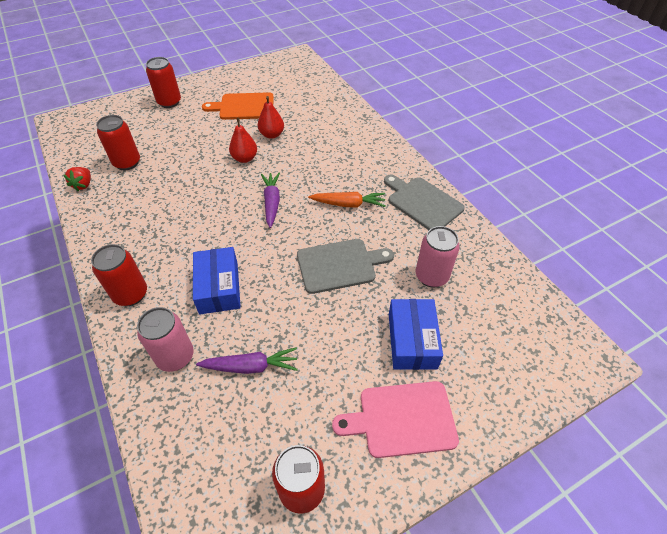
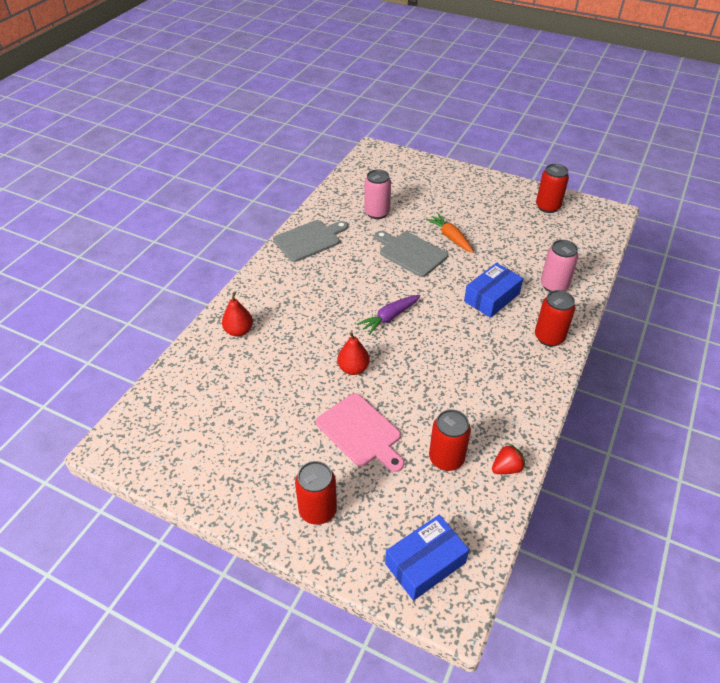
camera: 125 degrees left, 5 degrees down
purple carrot [196,347,298,374] -> none
orange cutting board [202,92,274,120] -> none
red pear [258,96,284,139] -> red pear moved to [222,292,253,337]
orange carrot [308,192,385,207] -> orange carrot moved to [426,213,474,253]
pink cutting board [332,381,459,458] -> pink cutting board moved to [316,393,404,472]
grey cutting board [384,175,465,230] -> grey cutting board turned 135 degrees counterclockwise [273,220,348,262]
blue box [389,299,443,370] -> blue box moved to [385,515,469,601]

